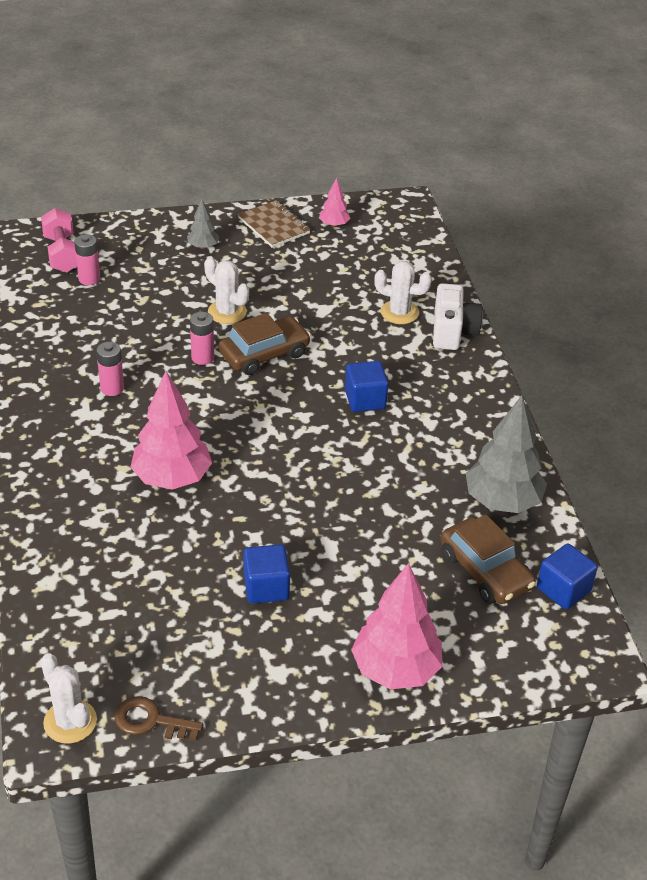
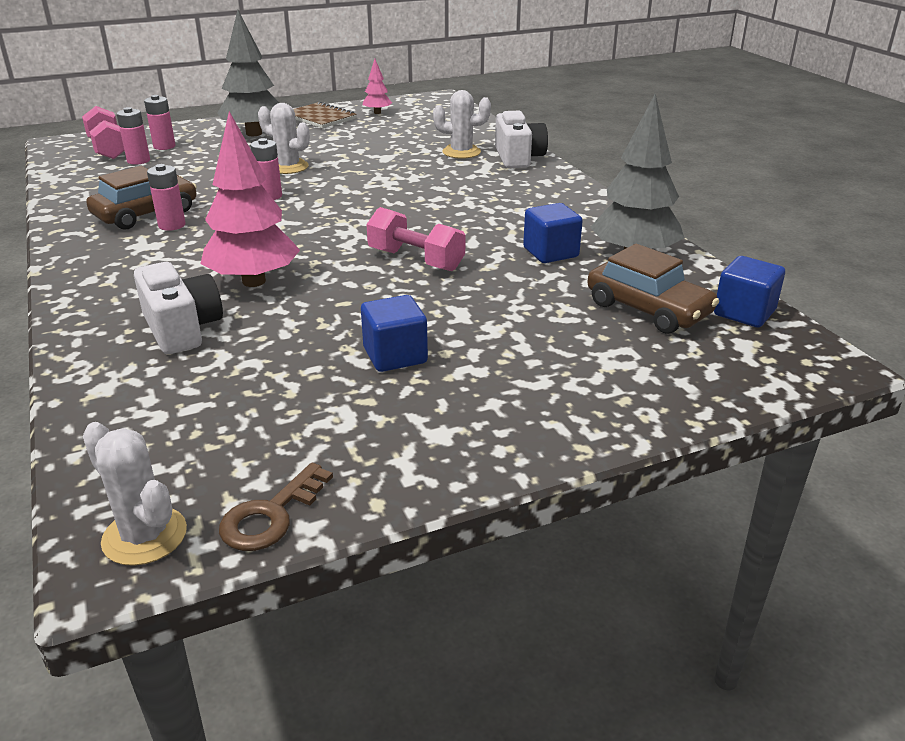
camera: 10 degrees left, 10 degrees down
brown key [114,696,203,741] -> brown key turned 60 degrees counterclockwise [219,462,333,551]
grey tree [187,199,219,249] -> grey tree [217,10,279,136], size x2.06
brown car [218,313,311,375] -> brown car moved to [86,166,197,230]
blue cube [345,361,388,412] -> blue cube moved to [523,203,583,263]
pink tree [351,563,443,689] -> none
none -> white camera [134,262,223,354]
none -> pink battery [144,95,176,150]
none -> pink dumbbell [366,207,465,271]

